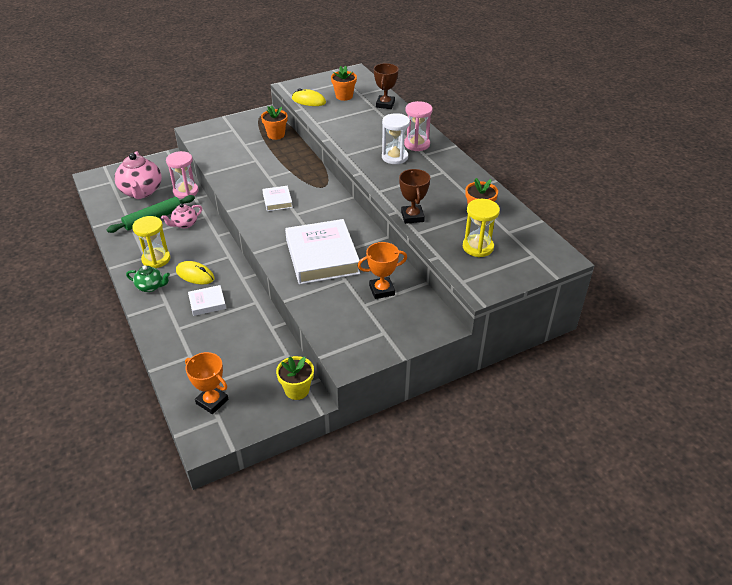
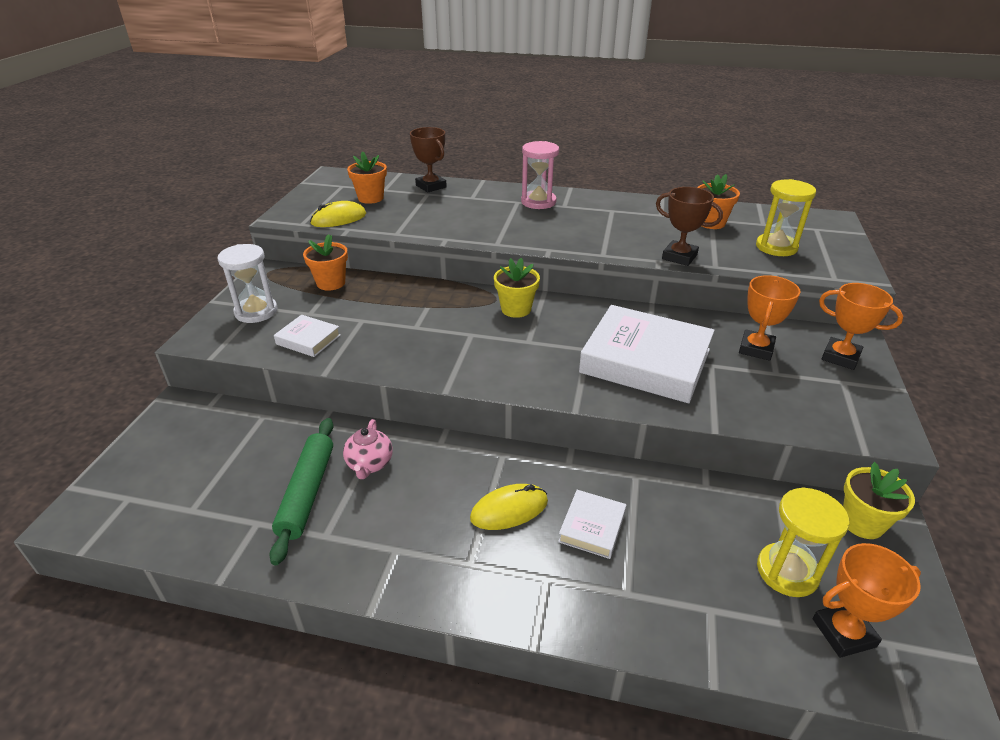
camera: 50 degrees left, 5 degrees down
pink teapot [114,151,162,199] -> none
green teapot [126,265,170,292] -> none
yellow hourglass [132,216,170,268] -> yellow hourglass moved to [757,487,849,597]
pink hourglass [166,151,198,199] -> none
white book [262,186,293,211] -> white book moved to [274,315,341,357]
white hourglass [382,113,410,164] -> white hourglass moved to [217,244,277,323]
none -> yellow flower pot [494,258,540,318]
none -> orange trophy [819,283,903,370]

